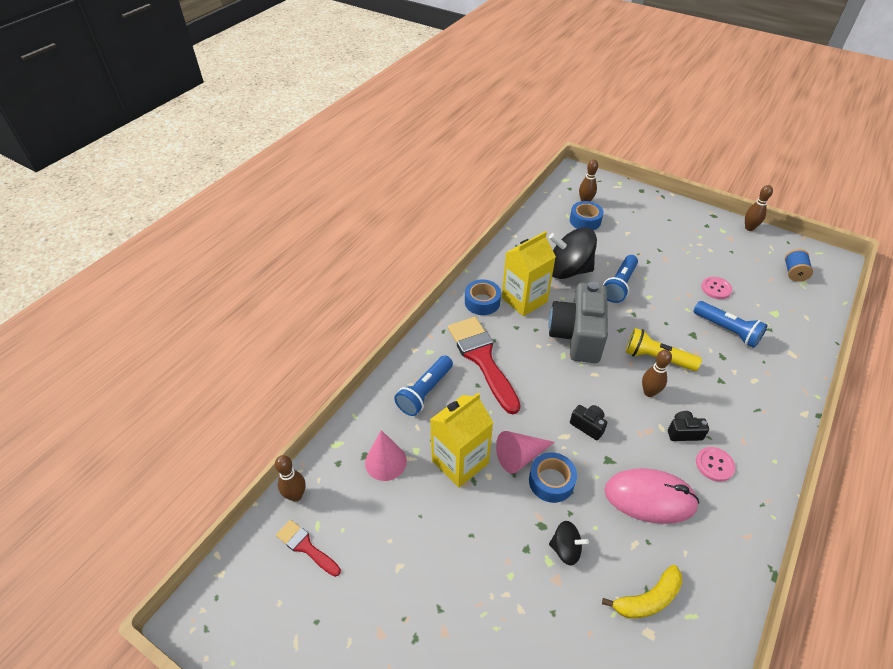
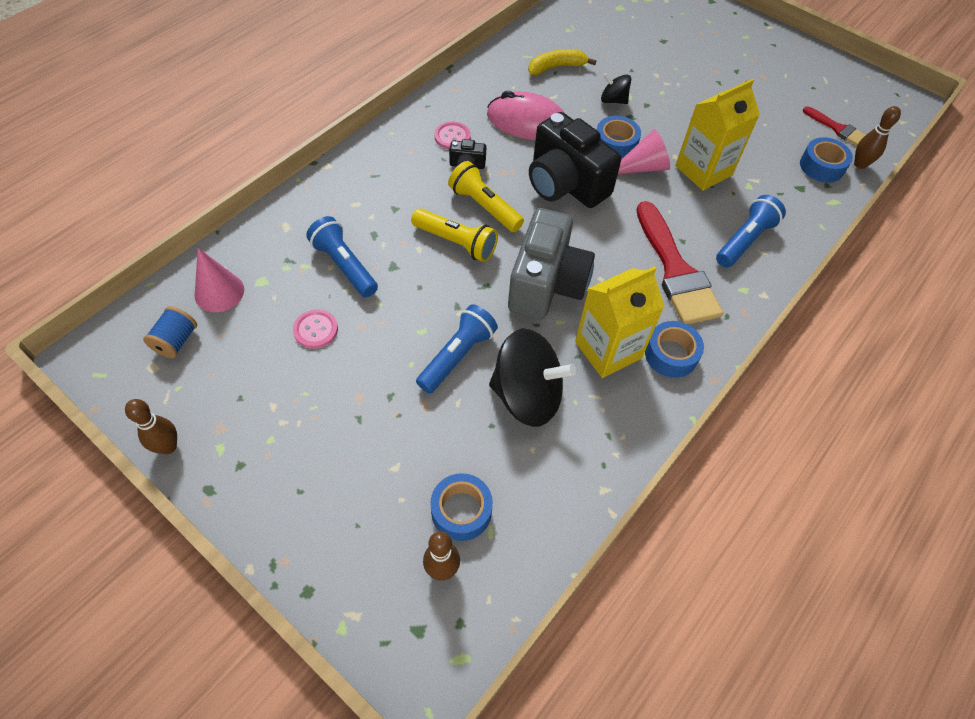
camera: 175 degrees left, 10 degrees up
pink cone [365,430,407,481] -> pink cone moved to [195,248,244,312]
black camera [570,405,607,440] -> black camera [529,112,621,208], size x2.36
brown bowling pin [642,349,672,397] -> yellow flashlight [448,161,524,232]
none -> blue tape [800,137,853,183]

